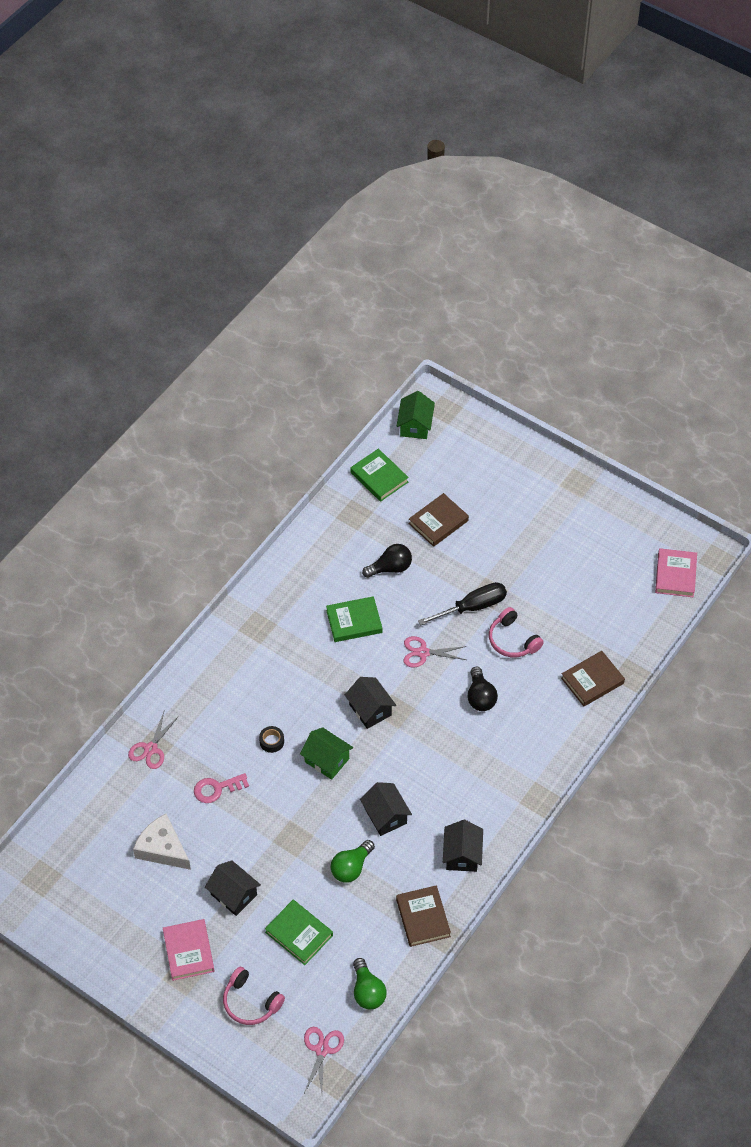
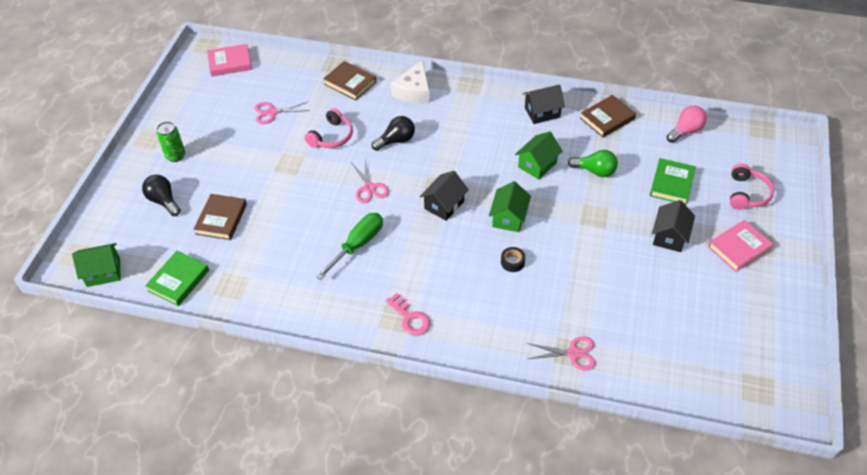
camera: 110 degrees left, 5 degrees down
white cheese [133,814,191,870] -> white cheese moved to [391,60,430,104]
pink key [194,773,249,803] -> pink key moved to [386,293,430,336]
pink scissors [304,1027,344,1094] -> pink scissors moved to [255,101,310,124]
green book [326,596,382,642] -> green screwdriver [316,213,383,280]
green light bulb [353,958,386,1009] -> pink light bulb [667,106,707,143]
black house [360,782,412,836] -> green house [515,131,563,179]
black light bulb [362,544,412,578] -> black light bulb moved to [142,175,181,216]
brown book [409,493,469,547] -> brown book turned 75 degrees clockwise [194,194,247,240]
black screwdriver [418,582,507,626] -> none
none -> green can [156,122,185,162]

